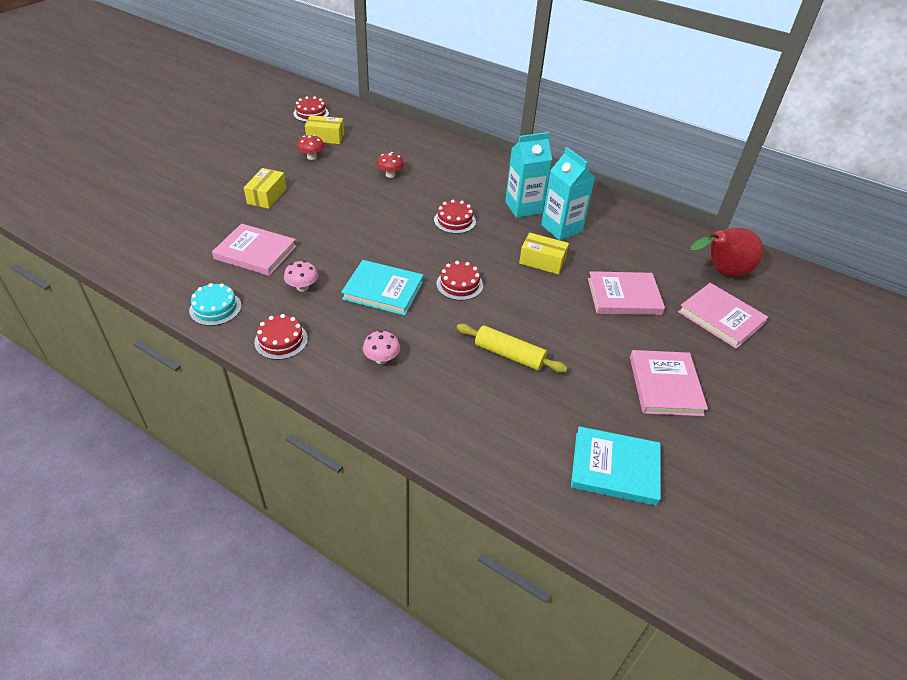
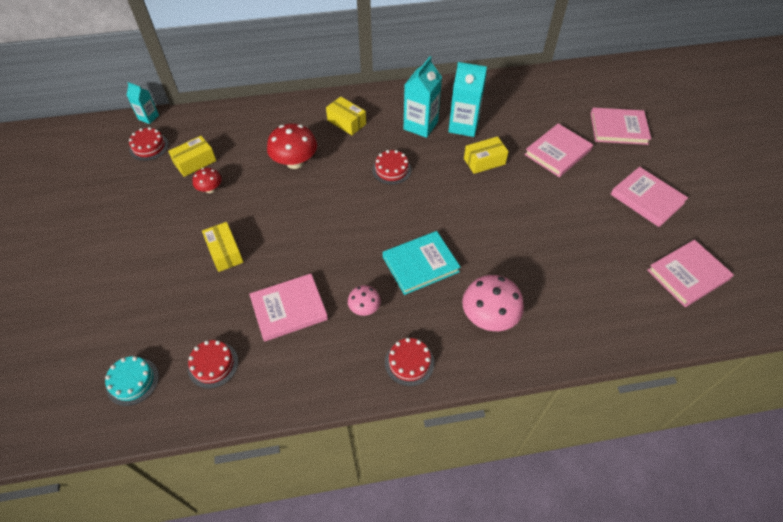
camera: 40 degrees left, 10 degrees up
turquoise cake [189,283,241,326] -> turquoise cake moved to [105,356,159,406]
pink mushroom [363,330,400,364] -> pink mushroom [462,275,524,331], size x1.80
red mushroom [377,152,404,178] -> red mushroom [267,124,317,169], size x1.80
red cake [436,261,483,300] -> red cake moved to [188,340,238,389]
yellow rolling pin [457,324,568,373] -> none
turquoise book [571,426,661,506] -> pink book [647,240,734,307]
red pear [691,228,763,277] -> none
none -> turquoise carton [126,82,159,124]
none -> yellow box [326,97,366,135]

